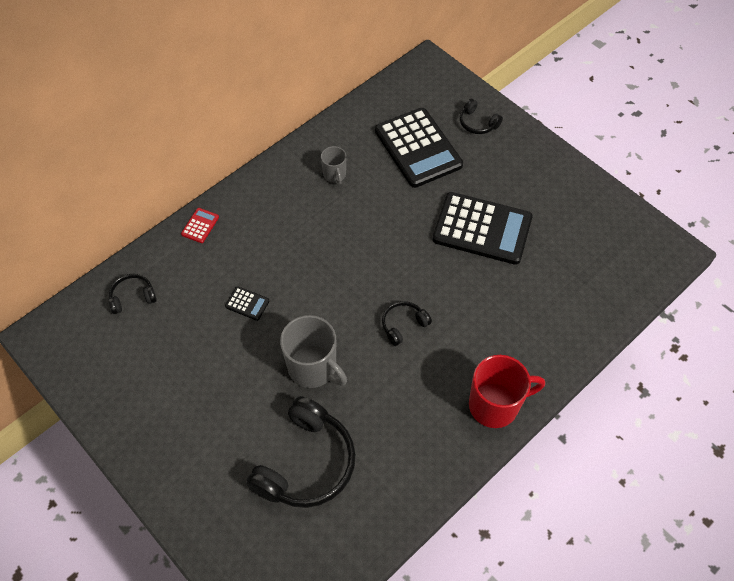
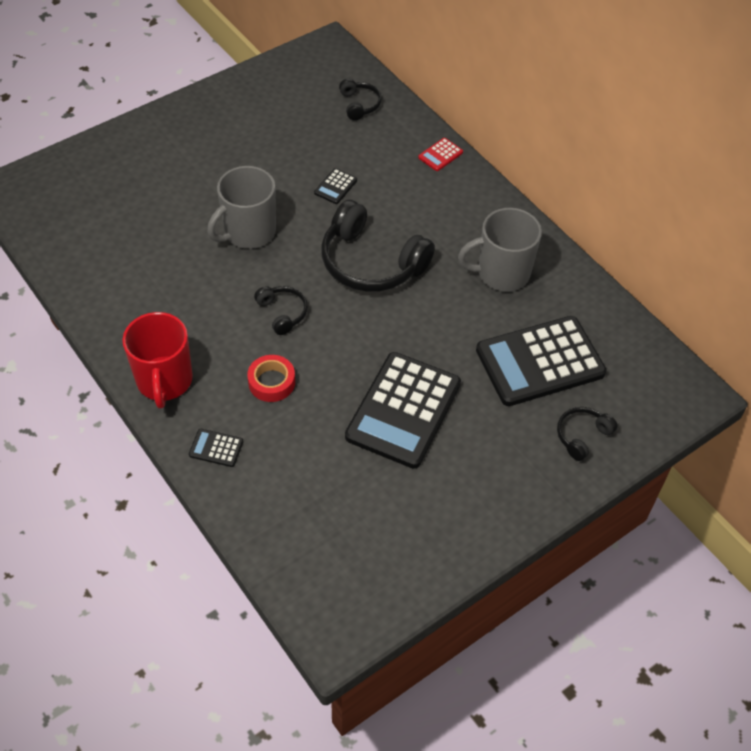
camera: 95 degrees right, 5 degrees down
red calculator [181,208,219,243] -> red calculator turned 105 degrees clockwise [418,138,463,171]
black headphones [246,396,356,508] -> black headphones moved to [321,200,435,292]
grey mug [321,146,346,184] -> grey mug [458,208,542,292], size x1.85
none -> black calculator [189,429,243,467]
none -> red tape [247,355,295,402]

